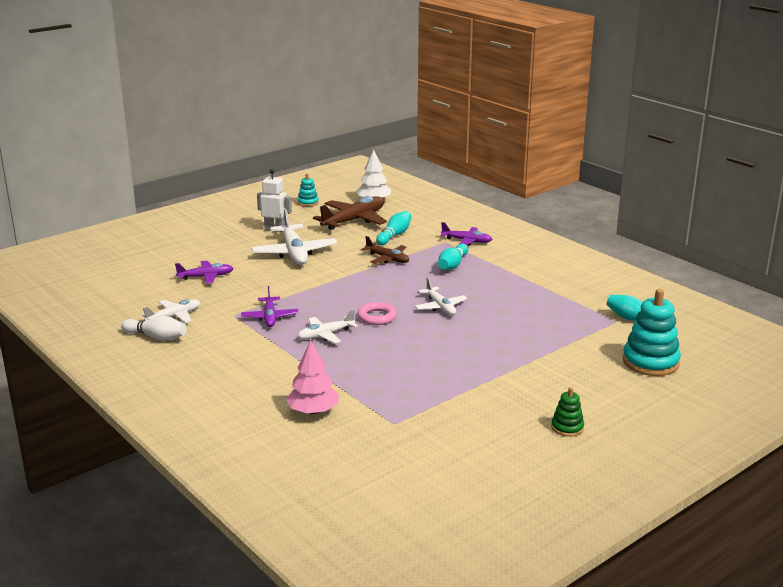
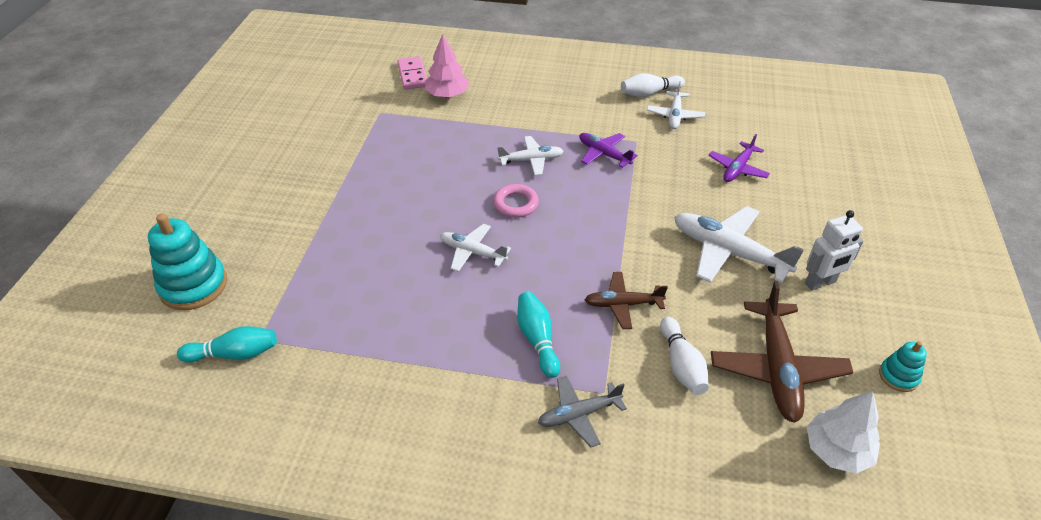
camera: 140 degrees right, 20 degrees up
white plane [298,309,358,344] -> white plane turned 60 degrees clockwise [497,136,564,176]
turquoise bowling pin [376,211,412,245] -> white bowling pin [660,317,709,395]
purple plane [440,222,492,245] -> grey plane [538,376,627,447]
green stacking toy [551,387,584,437] -> none
none -> pink domino [397,56,427,90]

